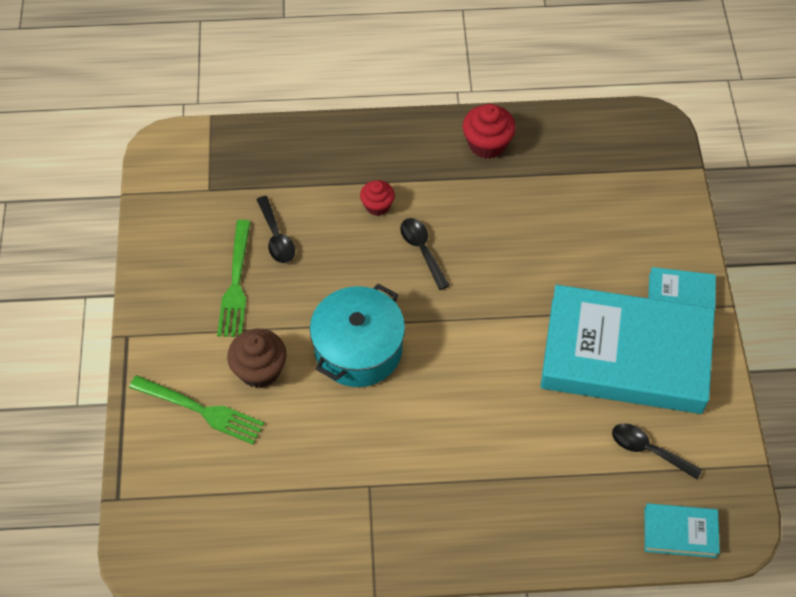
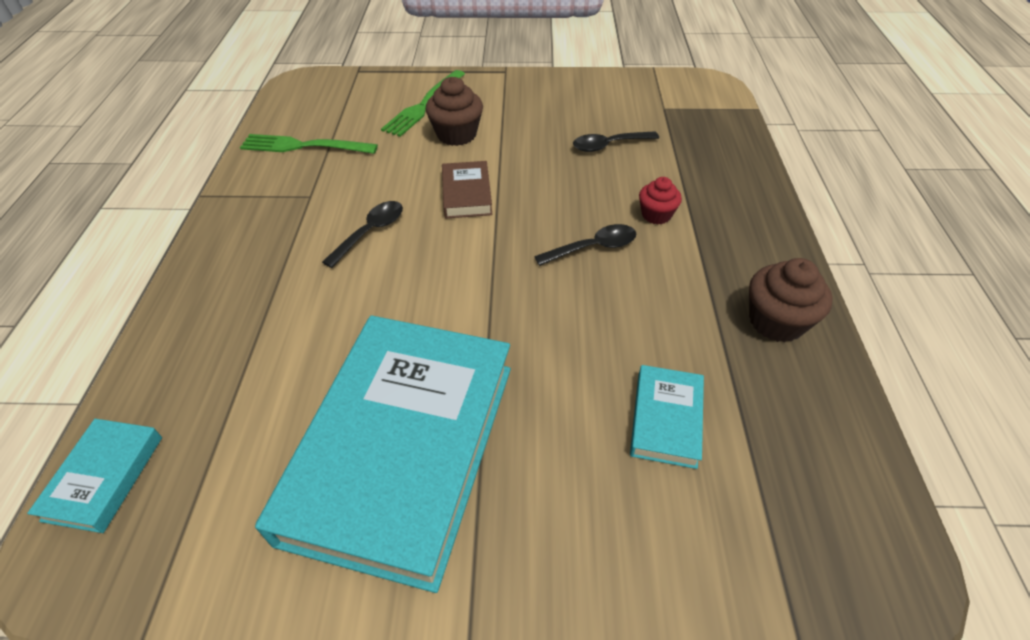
camera: 95 degrees right, 10 degrees down
green fork [217,220,251,337] -> green fork moved to [240,134,378,154]
turquoise pot [310,284,405,387] -> brown book [442,161,493,219]
red cupcake [462,104,516,159] -> brown cupcake [749,258,833,342]
black spoon [612,423,702,479] -> black spoon moved to [322,201,403,268]
turquoise book [648,267,716,309] -> turquoise book moved to [630,365,704,469]

